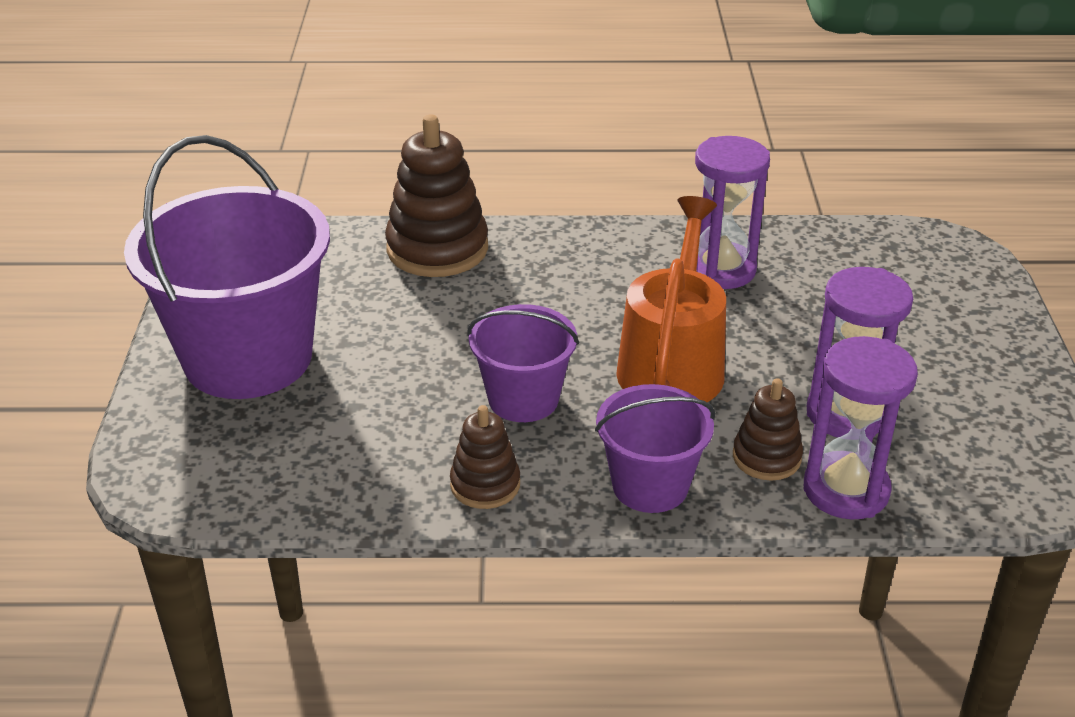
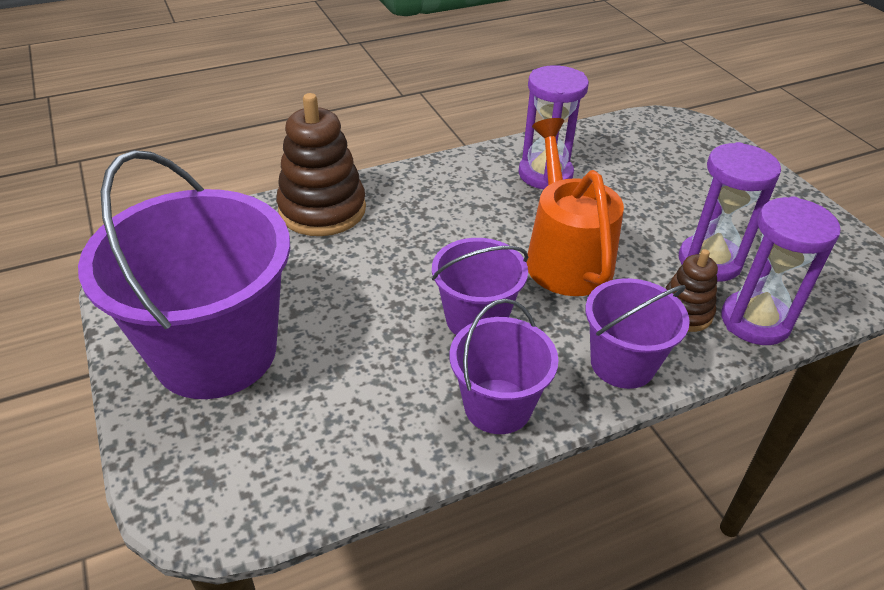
camera: 25 degrees left, 5 degrees up
brown stacking toy [450,405,520,509] -> purple bucket [450,299,559,434]

